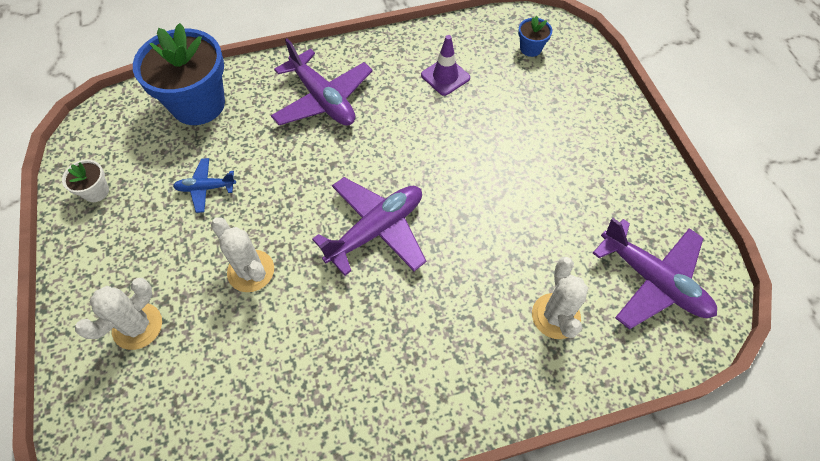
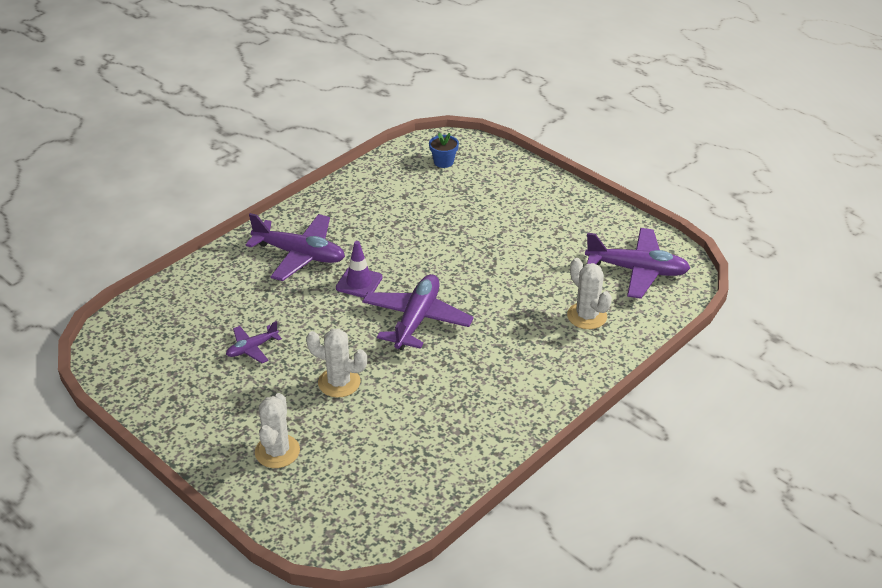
camera: 30 degrees left, 20 degrees down
white flower pot [62,160,109,202] -> none
blue flower pot [133,23,225,125] -> none
blue plane [173,158,236,213] -> purple plane [226,321,282,363]
purple traffic cone [421,35,470,96] -> purple traffic cone moved to [336,241,383,298]

